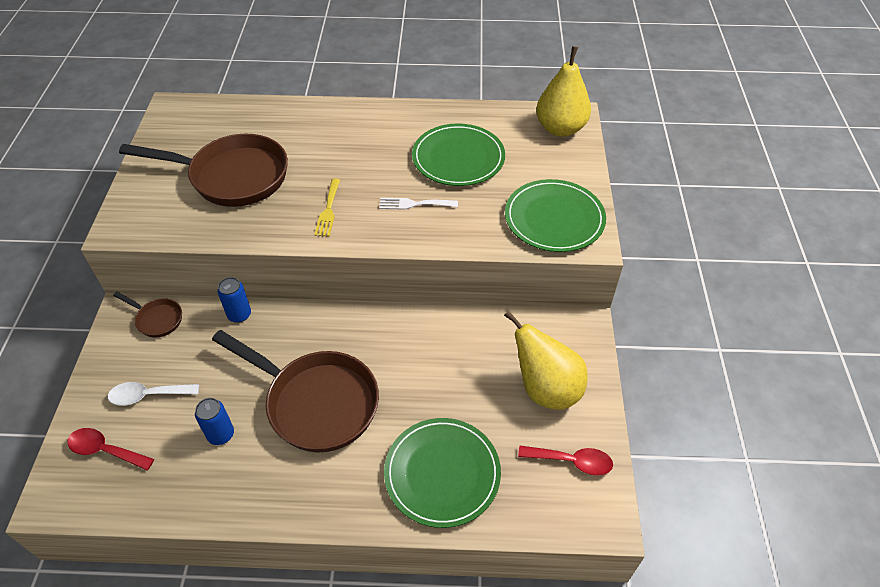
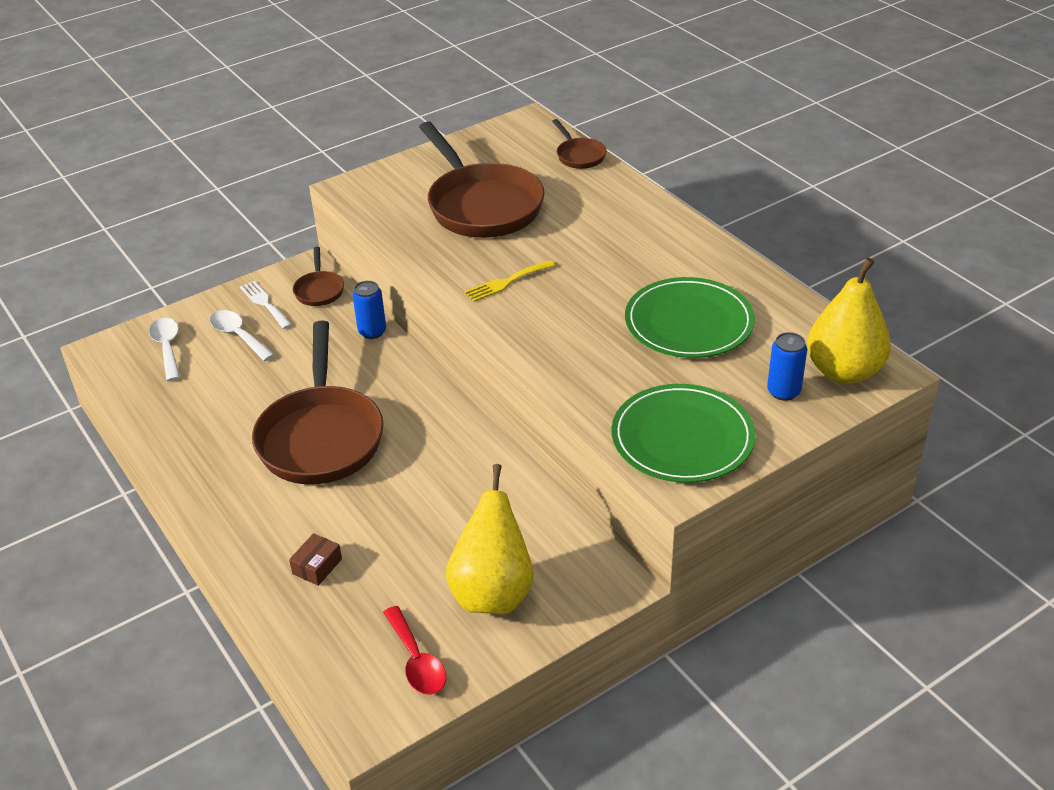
camera: 55 degrees right, 10 degrees down
red spoon [67,428,154,470] -> white spoon [149,318,180,381]
blue can [195,398,234,445] -> blue can moved to [767,332,807,401]
white fork [379,198,458,210] -> white fork moved to [240,281,292,329]
green plate [384,418,501,528] -> brown box [289,533,342,586]
none -> brown pan [552,119,606,169]

